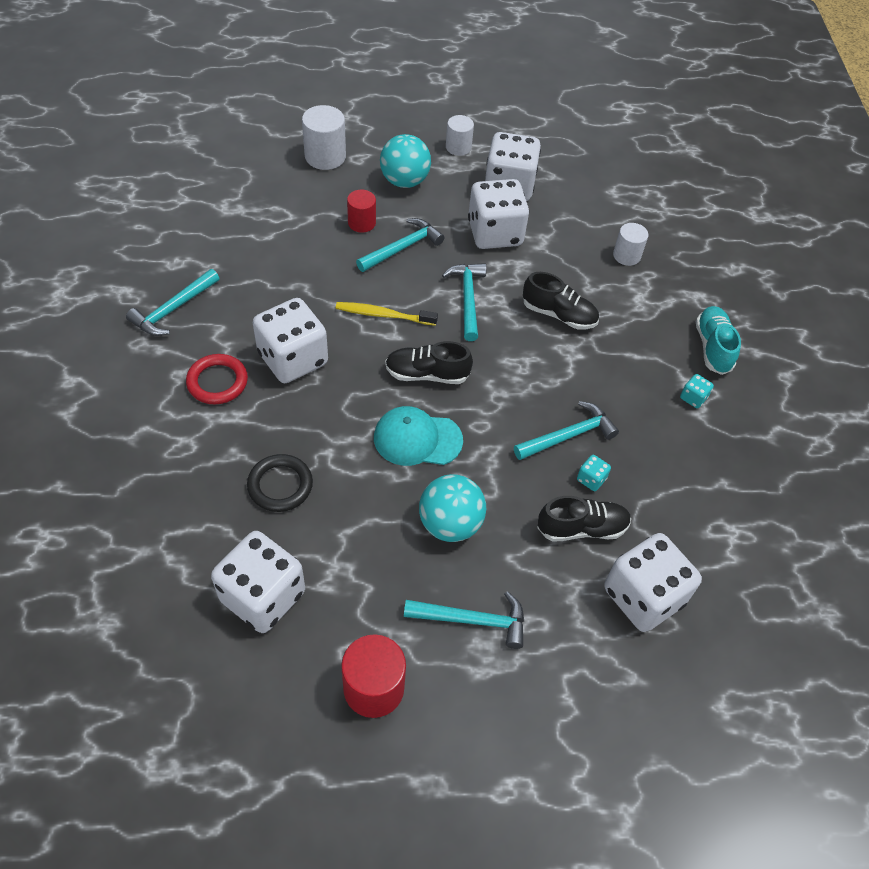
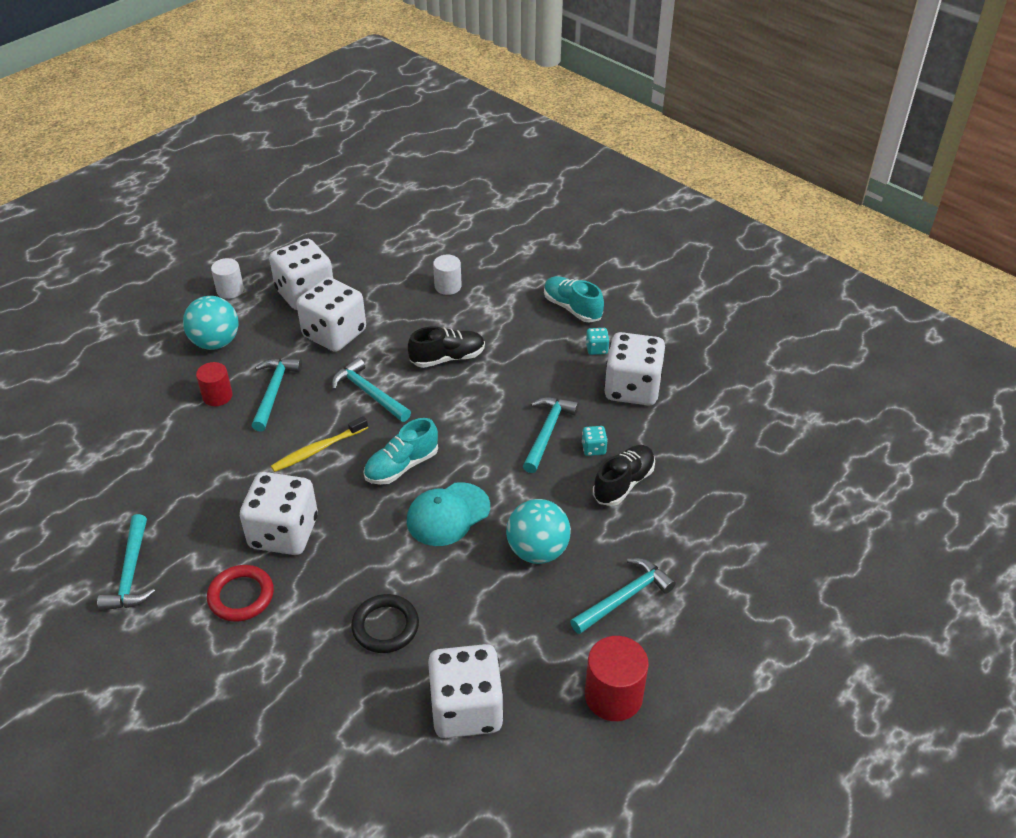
camera: 40 degrees left, 10 degrees down
white cylinder [302,105,346,170] -> none
black shoe [385,341,473,384] -> turquoise shoe [364,418,438,485]
white dice [604,533,702,632] -> white dice moved to [604,332,665,405]

